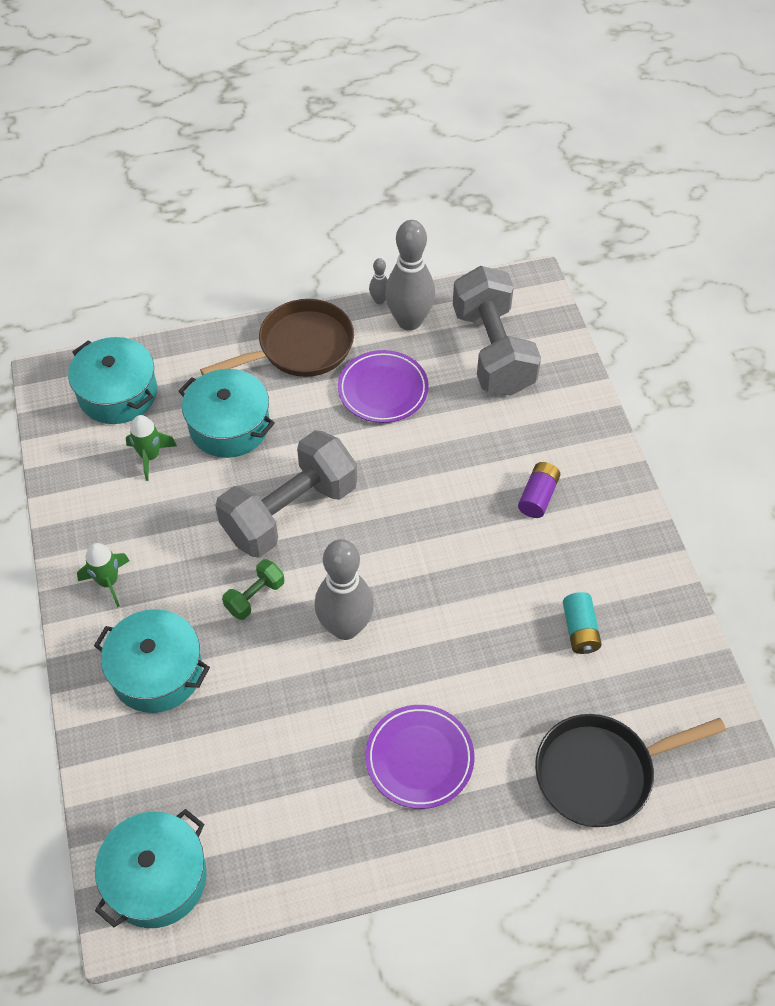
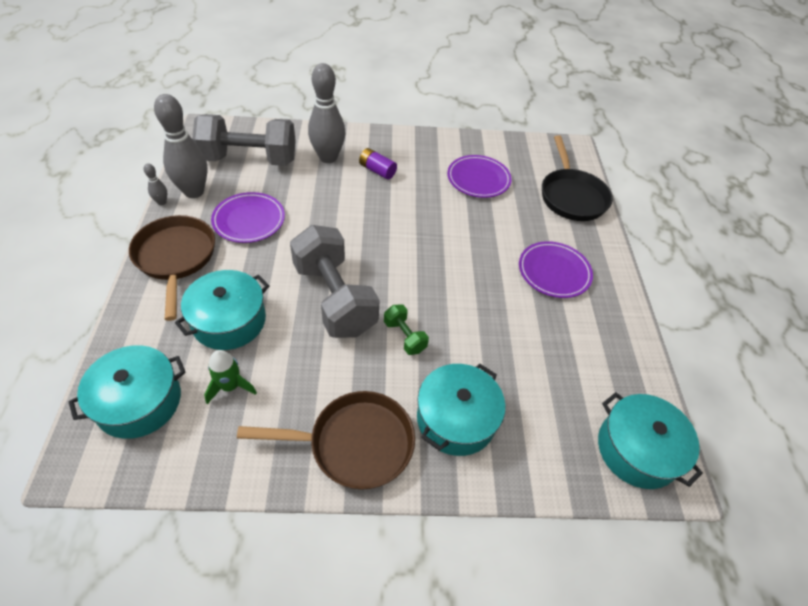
camera: 80 degrees left, 5 degrees down
green rocket [77,543,130,607] -> brown pan [237,391,415,490]
grey bowling pin [315,539,374,640] -> grey bowling pin moved to [308,63,345,163]
turquoise battery [563,592,602,654] -> purple plate [447,155,512,198]

